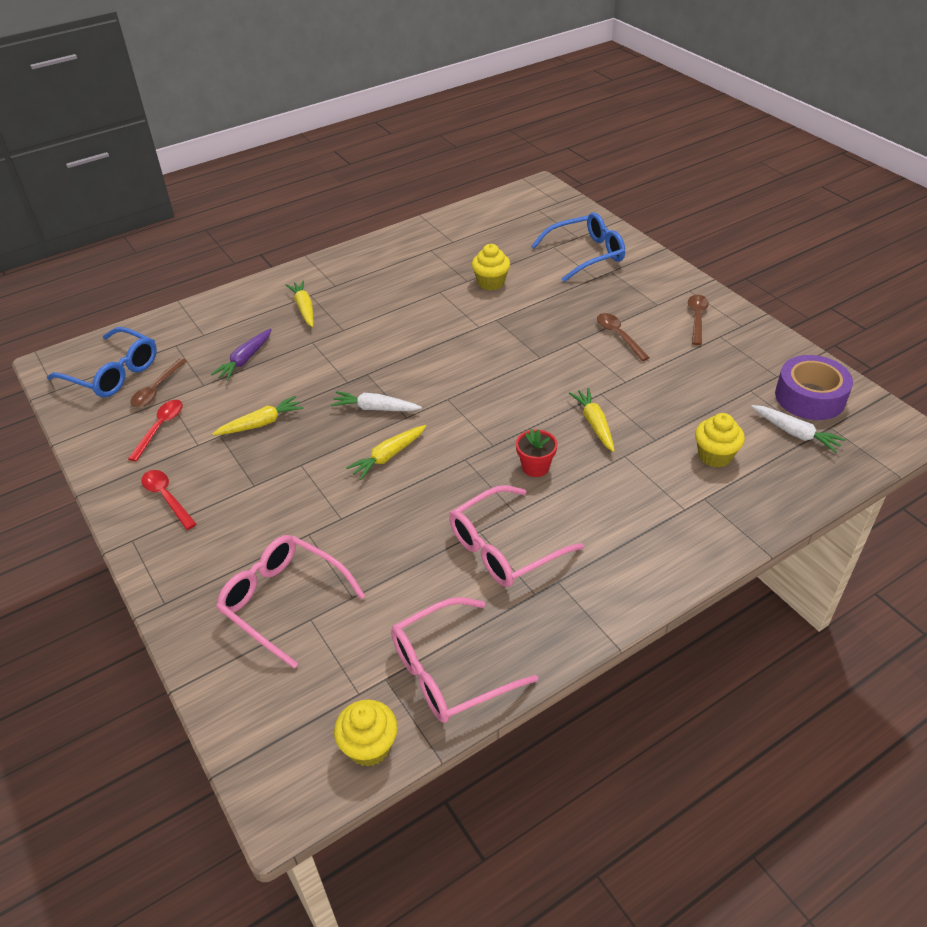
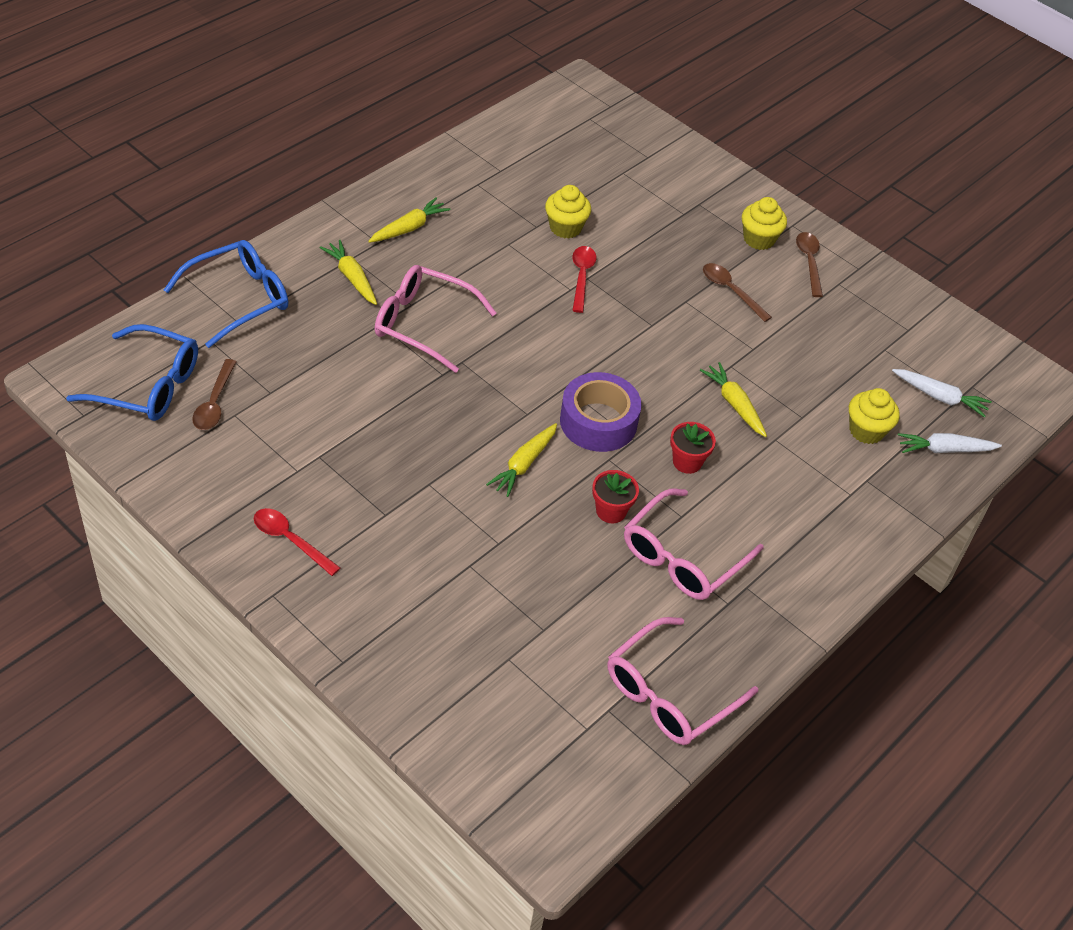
camera: 20 degrees left, 5 degrees up
red spoon [128,400,183,462] -> red spoon moved to [572,246,597,313]
purple carrot [211,329,272,381] -> none
yellow carrot [213,396,304,435] -> yellow carrot moved to [368,197,450,243]
pink glasses [216,535,365,668] -> pink glasses moved to [374,265,496,373]
white carrot [331,391,422,411] -> white carrot moved to [898,433,1002,453]
yellow cupcake [334,700,398,767] -> yellow cupcake moved to [742,197,787,250]
blue glasses [531,212,625,282] -> blue glasses moved to [164,240,289,348]
purple tape [775,355,853,420] -> purple tape moved to [560,372,642,452]
none -> red flower pot [592,470,639,523]

